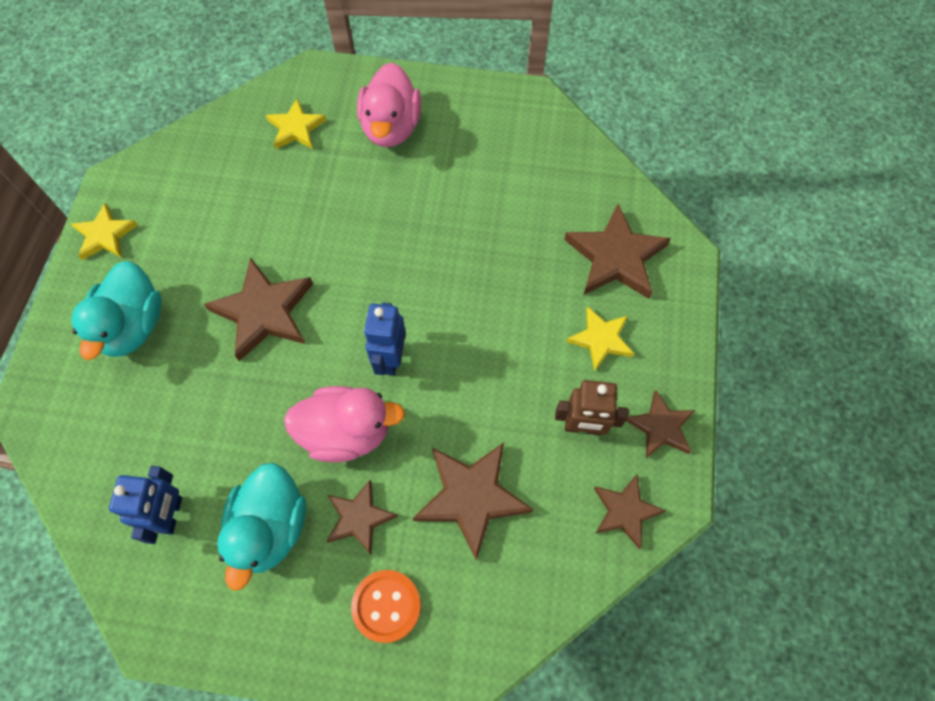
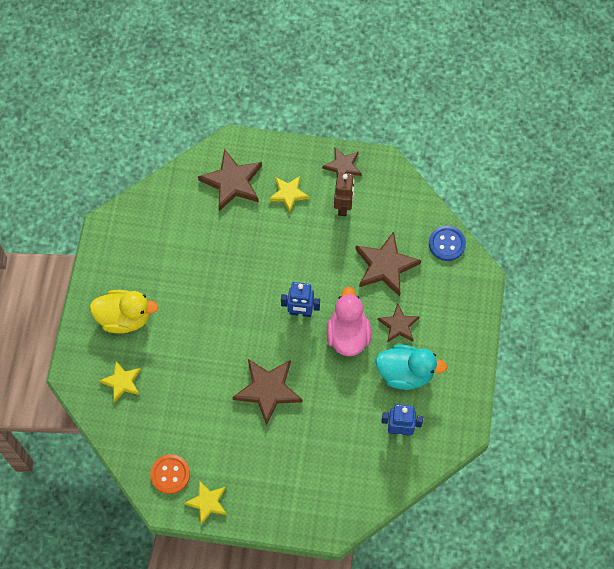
camera: 90 degrees left, 0 degrees up
turquoise duck [72,261,162,360] -> none
orange button [351,570,421,643] -> orange button moved to [150,454,190,494]
pink duck [357,62,421,147] -> yellow duck [90,290,158,333]
brown star [594,474,666,549] -> none
none -> blue button [429,226,466,261]

